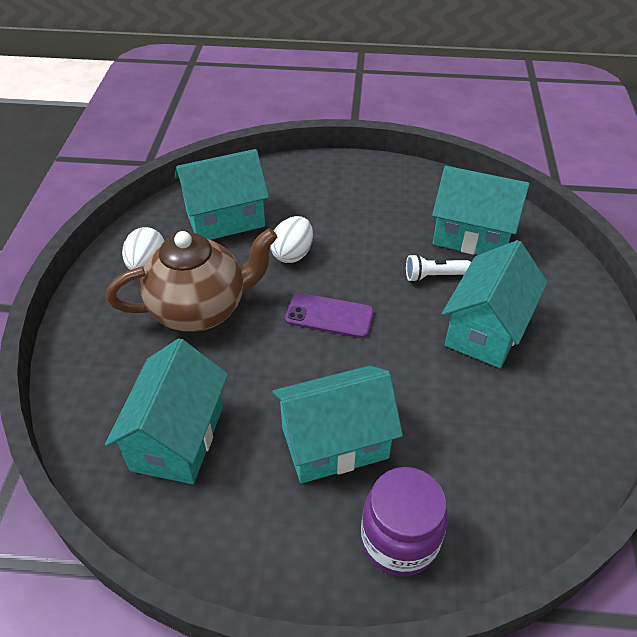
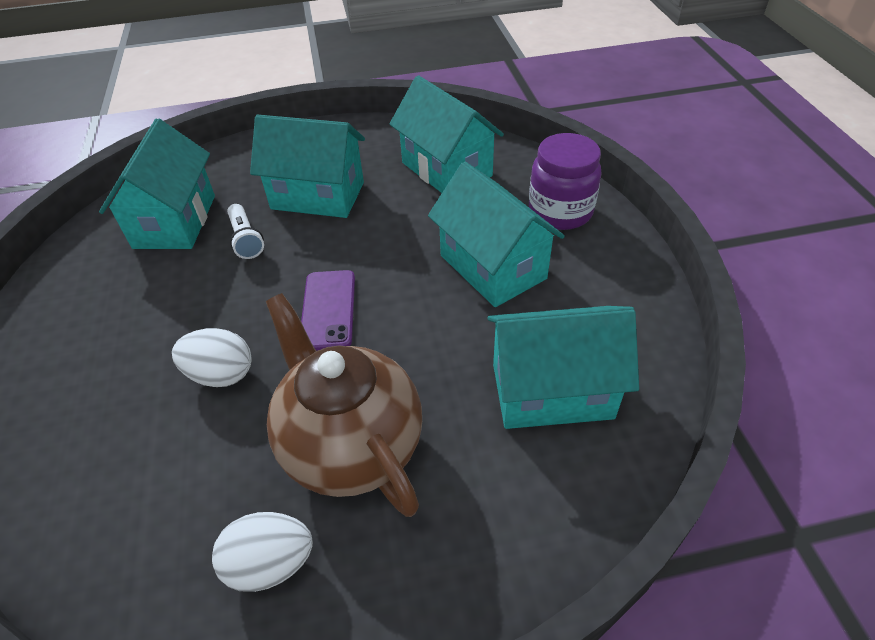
camera: 105 degrees left, 0 degrees up
turquoise house [175,149,269,240] -> turquoise house moved to [389,75,504,193]

